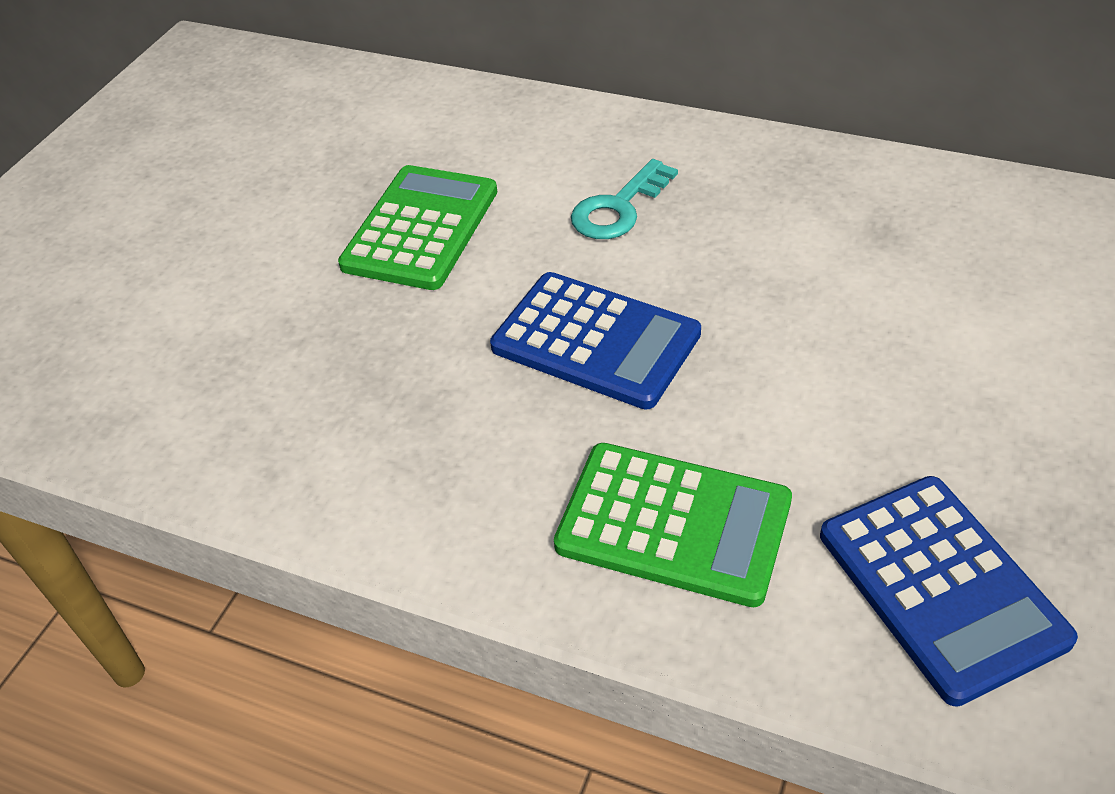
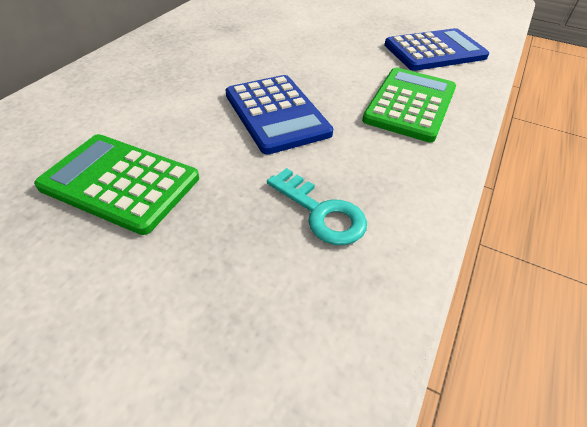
camera: 90 degrees left, 0 degrees up
blue calculator [490,272,701,410] -> blue calculator turned 120 degrees clockwise [226,75,333,155]
turquoise key [571,159,678,239] -> turquoise key moved to [267,168,367,245]

